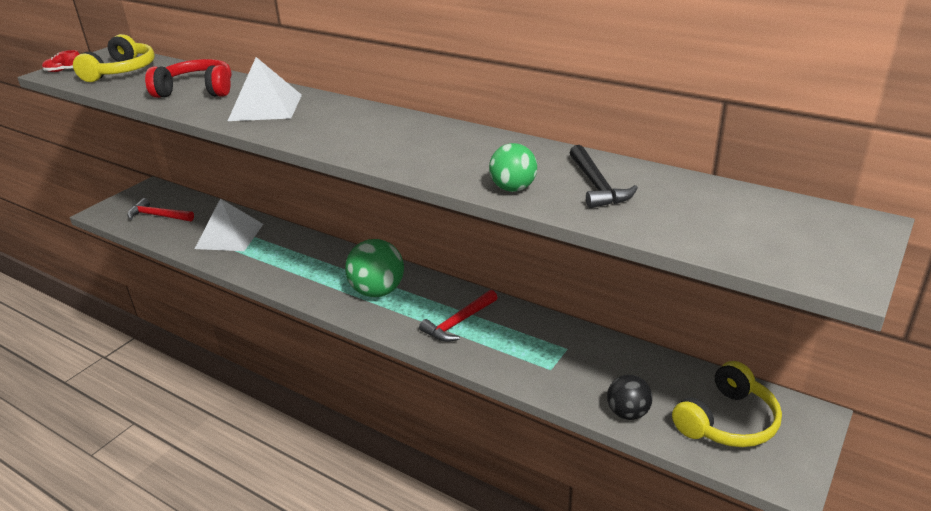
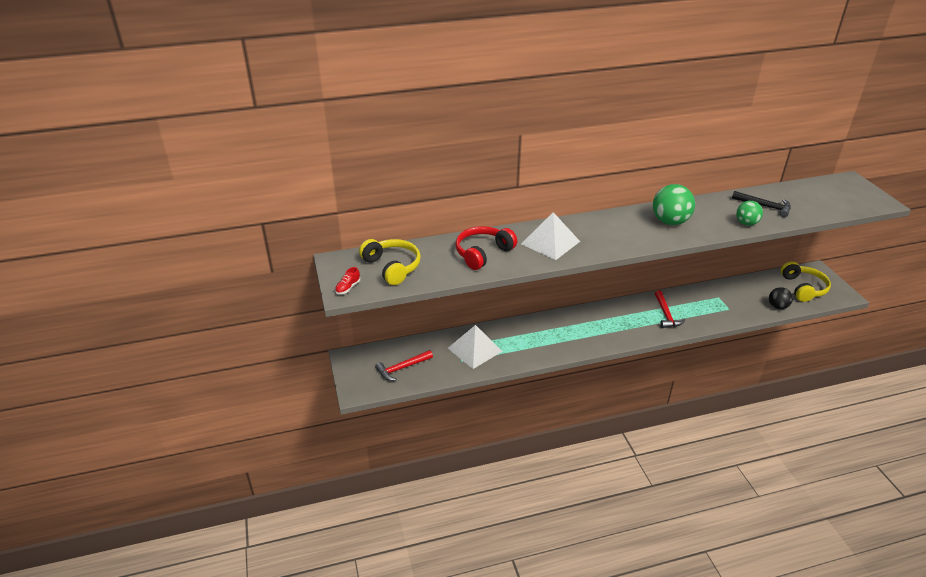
camera: 50 degrees left, 5 degrees up
green ball [345,239,404,297] -> green ball moved to [653,184,695,225]

